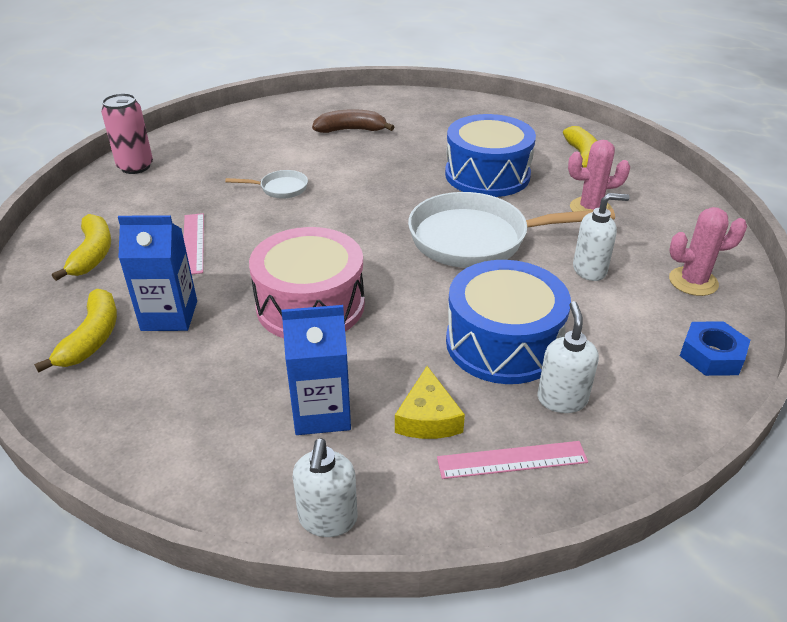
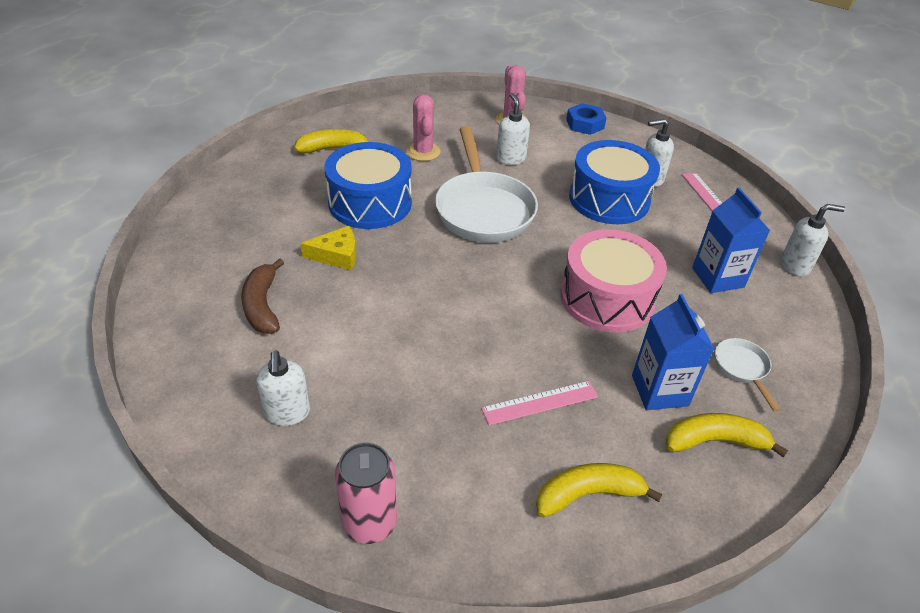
camera: 100 degrees left, 5 degrees up
white pan [225,170,308,199] -> white pan moved to [715,338,780,412]
yellow cheese [395,366,465,439] -> yellow cheese moved to [300,226,356,270]
none -> white soap dispenser [256,350,310,426]

